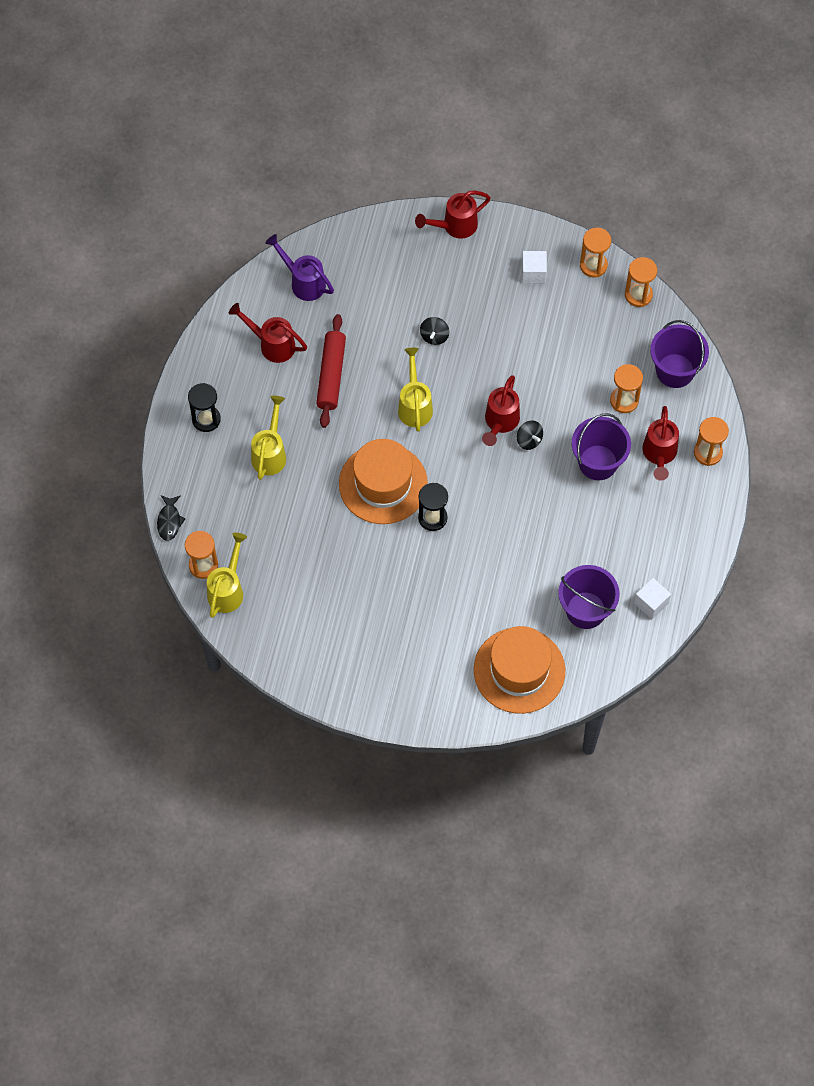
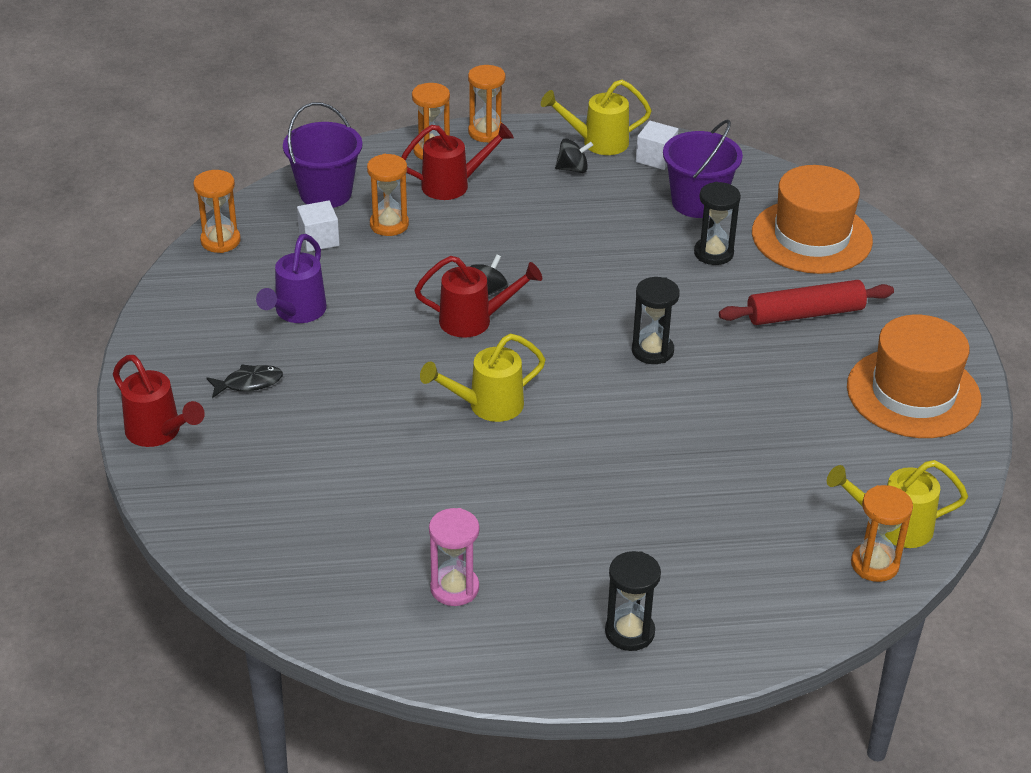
camera: 110 degrees left, 25 degrees down
black fish [157,495,186,541] -> black fish moved to [206,364,283,398]
red watering can [229,303,307,363] -> pink hourglass [429,508,479,606]
yellow watering can [251,396,286,480] -> yellow watering can moved to [541,80,652,155]
purple watering can [265,234,334,301] -> purple watering can moved to [256,234,327,323]
red rolling pin [316,314,346,428] -> red rolling pin moved to [719,280,894,325]
orange hat [339,439,428,524] -> orange hat moved to [847,315,981,438]
black spinning top [420,317,449,345] -> black spinning top moved to [555,139,593,173]
white cube [522,251,547,283] -> white cube moved to [297,200,340,252]
purple bucket [572,413,631,480] -> none
orange hourglass [580,228,611,277] -> orange hourglass moved to [468,65,505,143]
none -> black hourglass [694,182,741,265]

